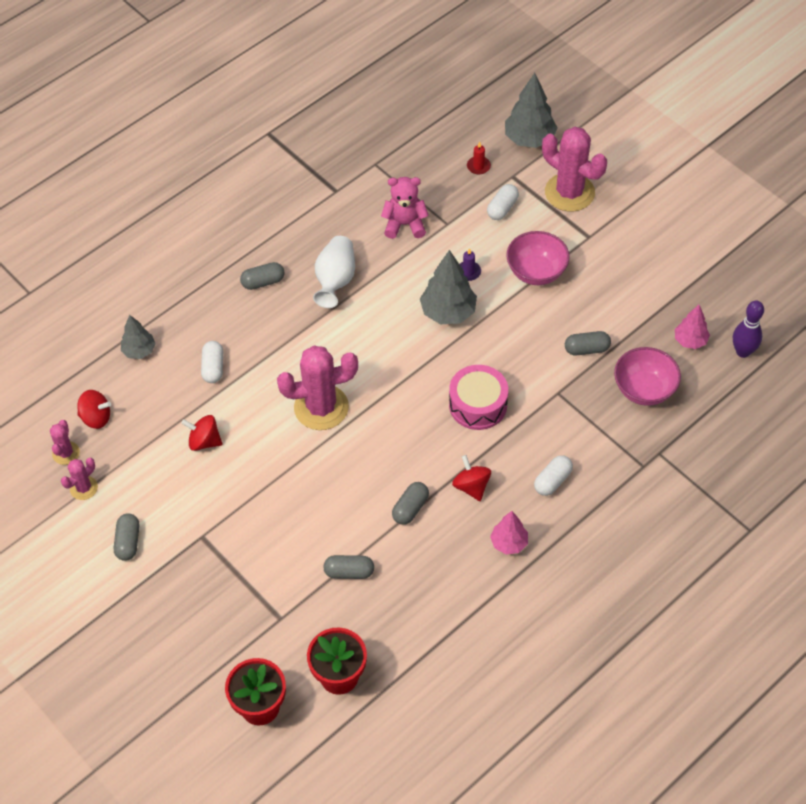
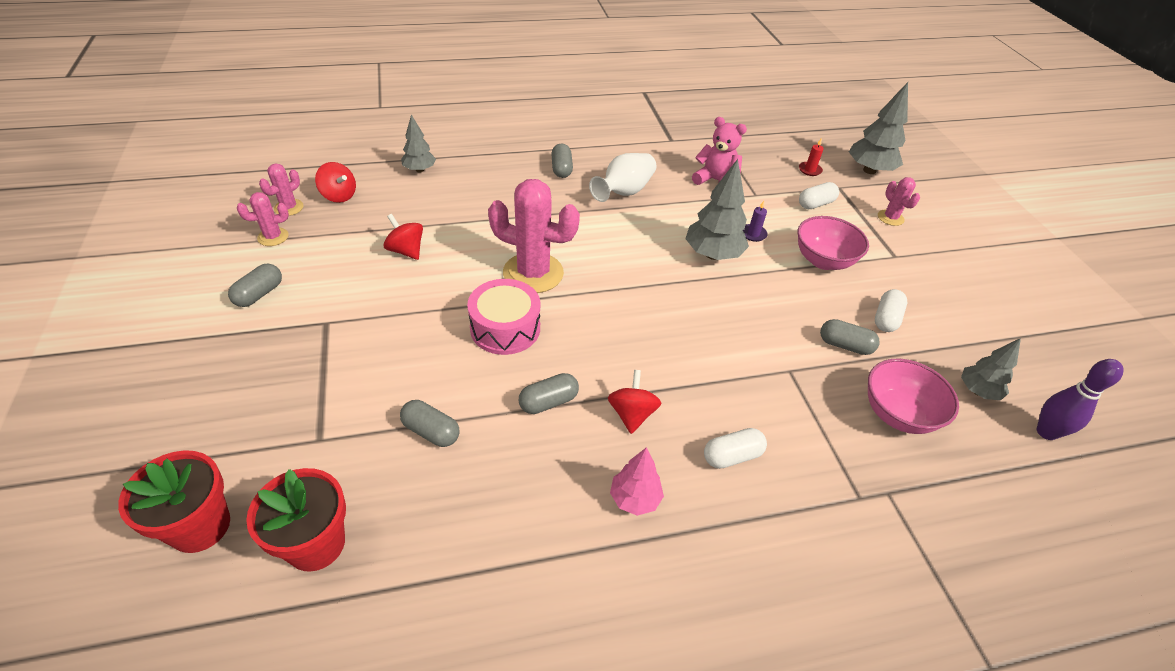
camera: 25 degrees right, 10 degrees down
white capsule [201,341,223,383] -> white capsule moved to [875,289,907,332]
grey capsule [240,262,285,290] -> grey capsule turned 75 degrees clockwise [551,144,573,178]
pink drum [449,365,508,430] -> pink drum moved to [467,279,540,355]
pink cactus [542,127,607,212] -> pink cactus [878,177,920,226], size x0.50
pink tree [675,305,710,349] -> grey tree [961,338,1021,400]

